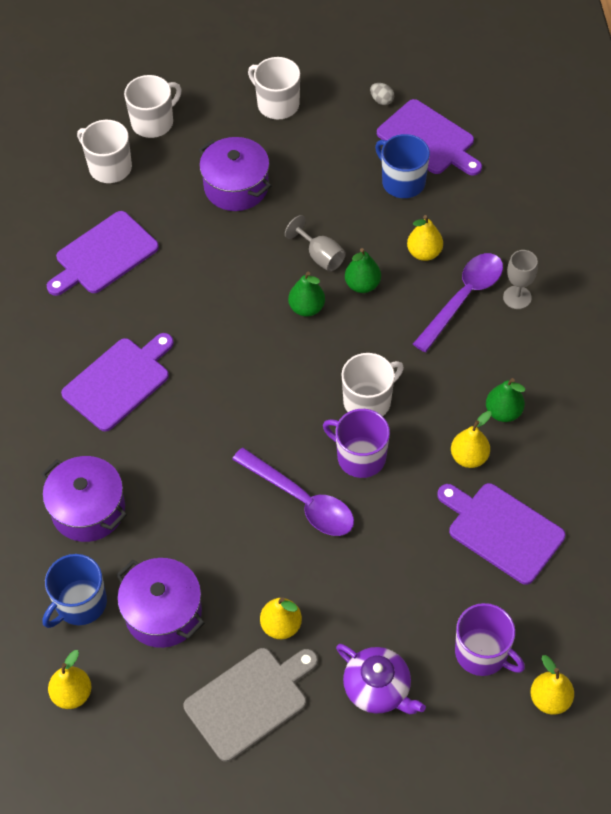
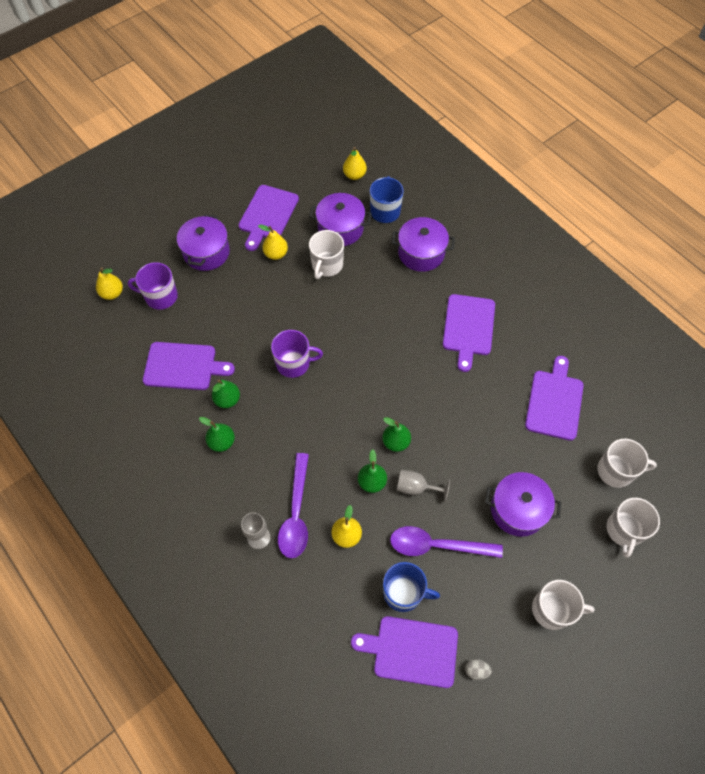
camera: 145 degrees right, 5 degrees up
grey cutting board [184,648,318,762] -> purple cutting board [239,185,299,251]
purple spoon [232,448,354,536] -> purple spoon moved to [390,526,503,558]
purple teapot [336,644,426,714] -> purple pot [177,214,230,271]
white mug [342,353,404,416] -> white mug moved to [309,230,344,279]
yellow pear [451,411,492,468] -> green pear [212,380,240,408]

